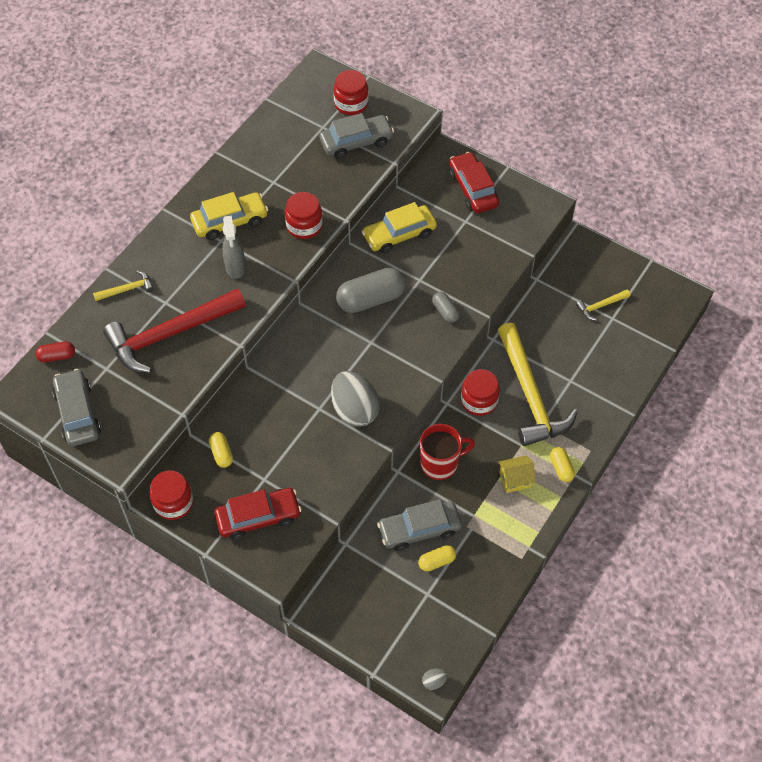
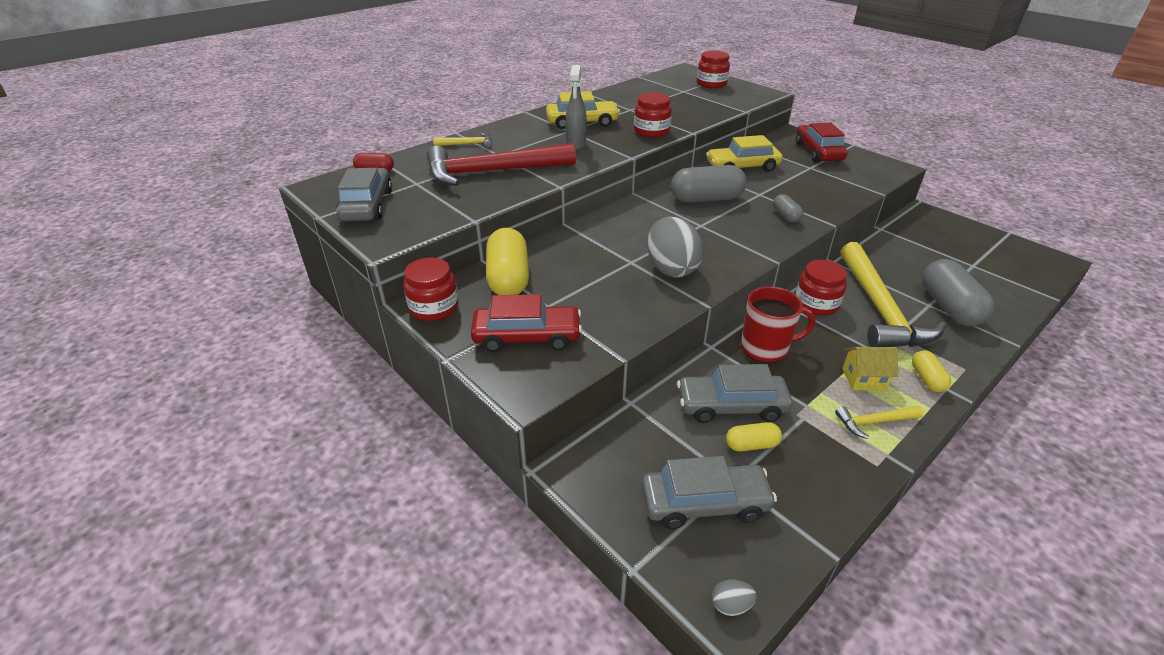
camera: 15 degrees right, 20 degrees down
yellow capsule [209,432,233,468] -> yellow capsule [486,228,529,295], size x1.97
grey car [319,113,394,159] -> grey car moved to [642,456,777,529]
yellow hammer [576,289,631,320] -> yellow hammer moved to [835,406,924,439]
none -> grey capsule [922,259,995,327]

